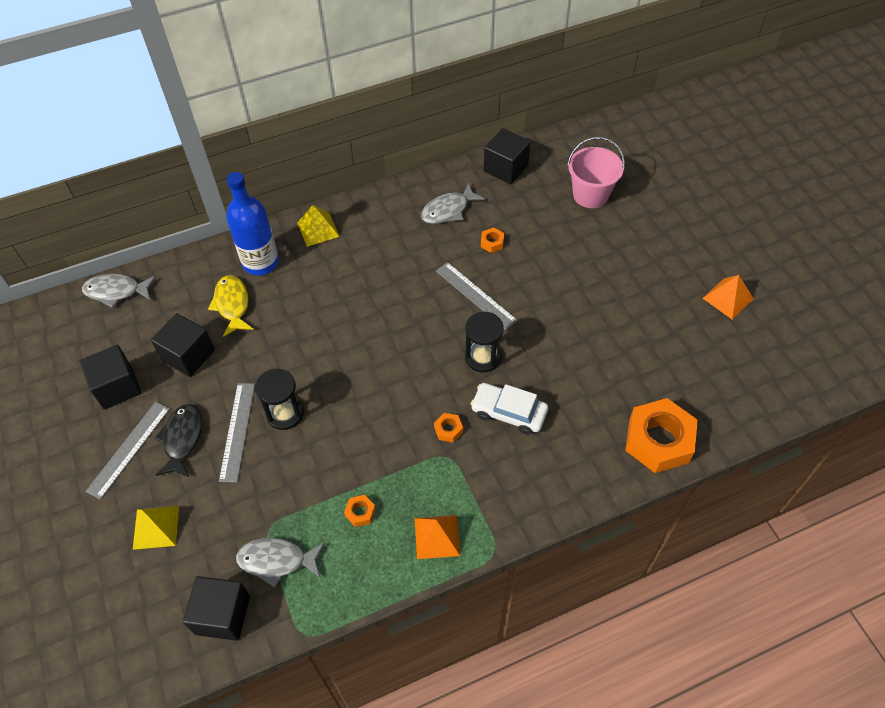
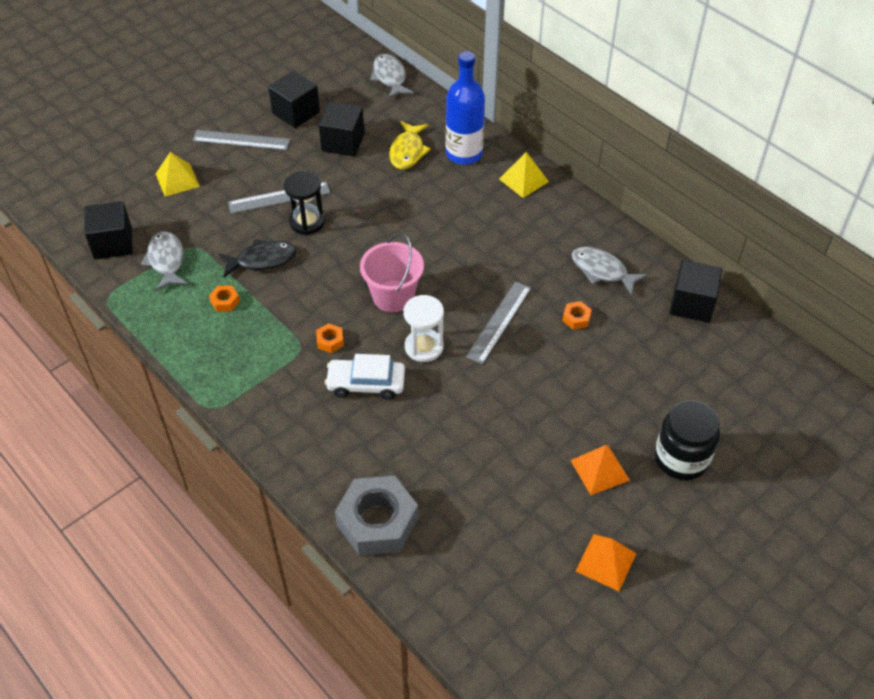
camera: 70 degrees right, 5 degrees down
black fish [154,404,202,477] -> black fish moved to [219,239,296,277]
yellow fish [208,275,254,337] -> yellow fish turned 135 degrees clockwise [389,121,431,170]
orange pyramid [415,515,460,559] -> orange pyramid moved to [570,445,630,495]
black hourglass [465,312,504,372] -> white hourglass [403,295,444,362]
white car [471,383,548,435] -> white car turned 90 degrees counterclockwise [325,354,405,400]
pink bucket [567,137,625,208] -> pink bucket moved to [360,233,424,313]
orange nut [625,398,698,473] -> grey nut [335,476,418,556]
none -> black jar [655,400,720,480]

